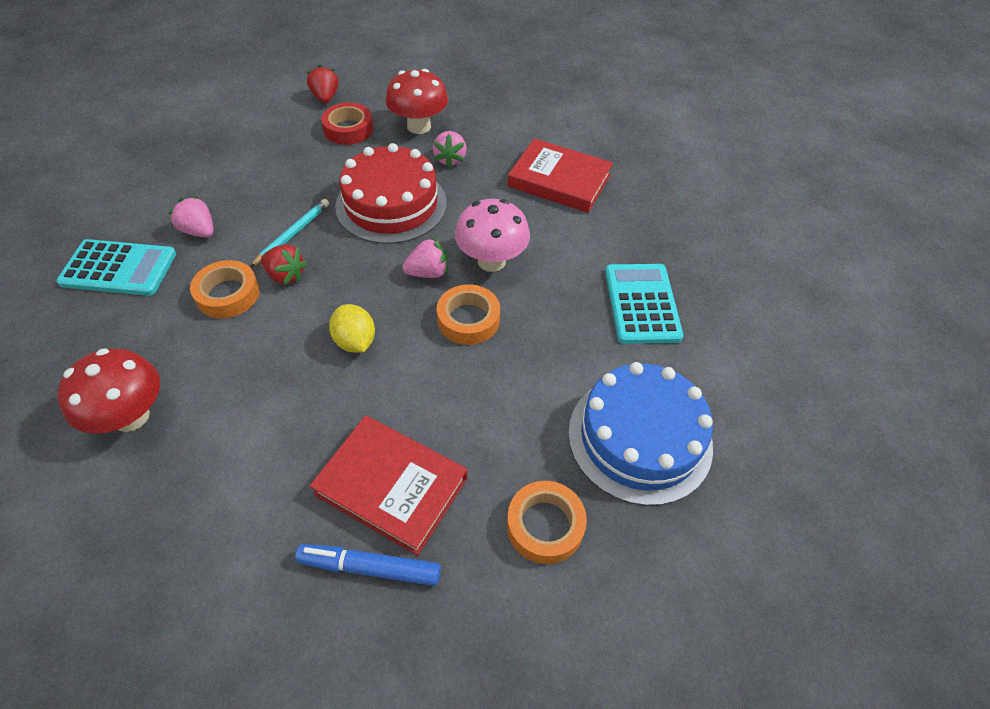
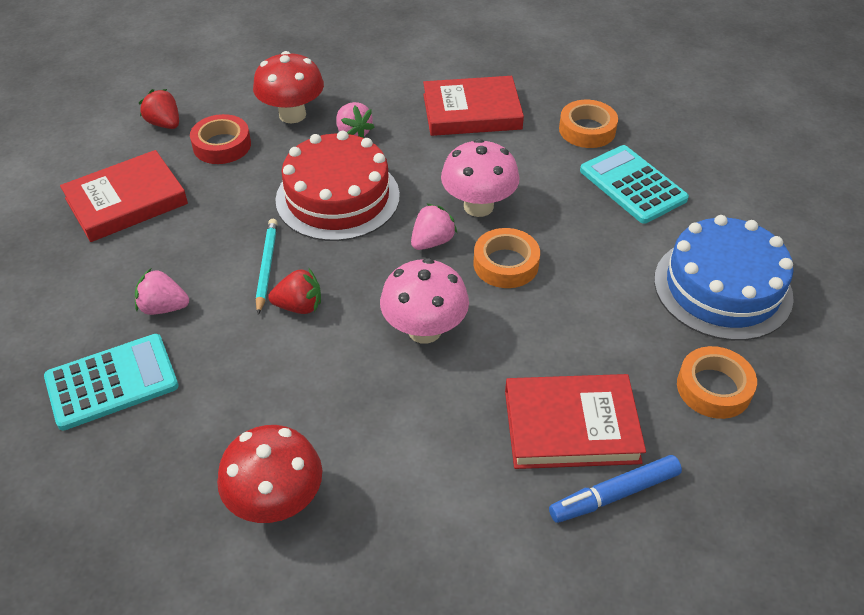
camera: 30 degrees left, 5 degrees down
orange tape [190,260,260,318] -> orange tape moved to [559,100,618,148]
yellow lemon [329,304,375,353] -> pink mushroom [380,258,469,344]
none -> red book [60,150,188,242]

